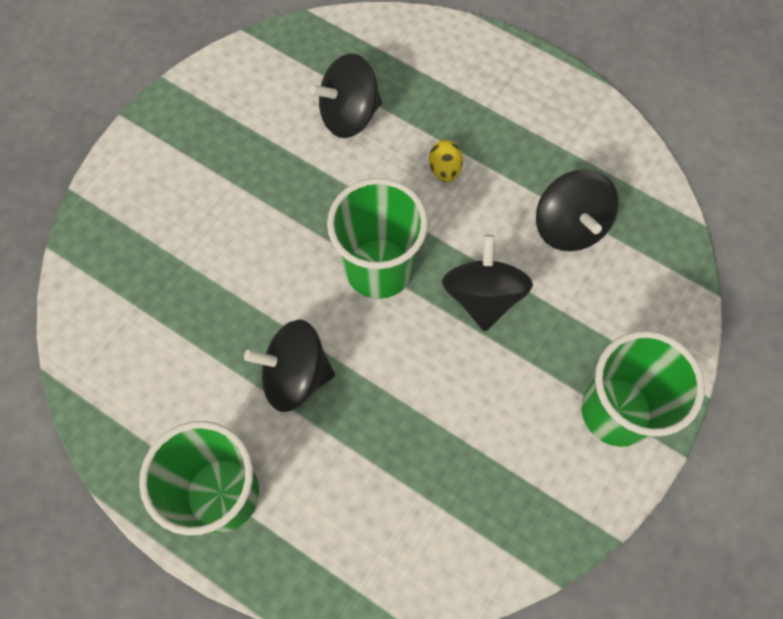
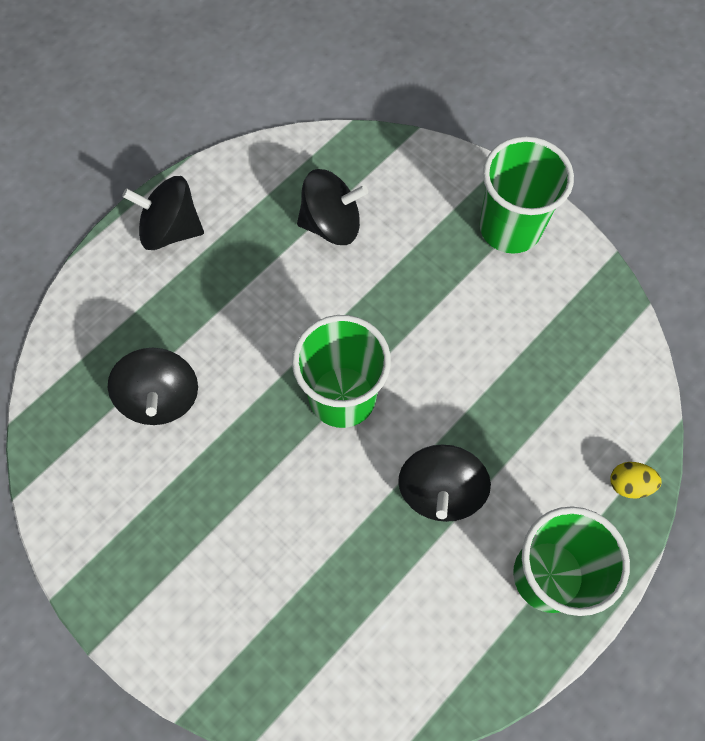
camera: 80 degrees left, 0 degrees up
yellow egg [429,140,463,182] -> yellow egg moved to [611,462,661,499]
black spinning top [442,234,533,331] -> black spinning top moved to [122,176,204,250]

